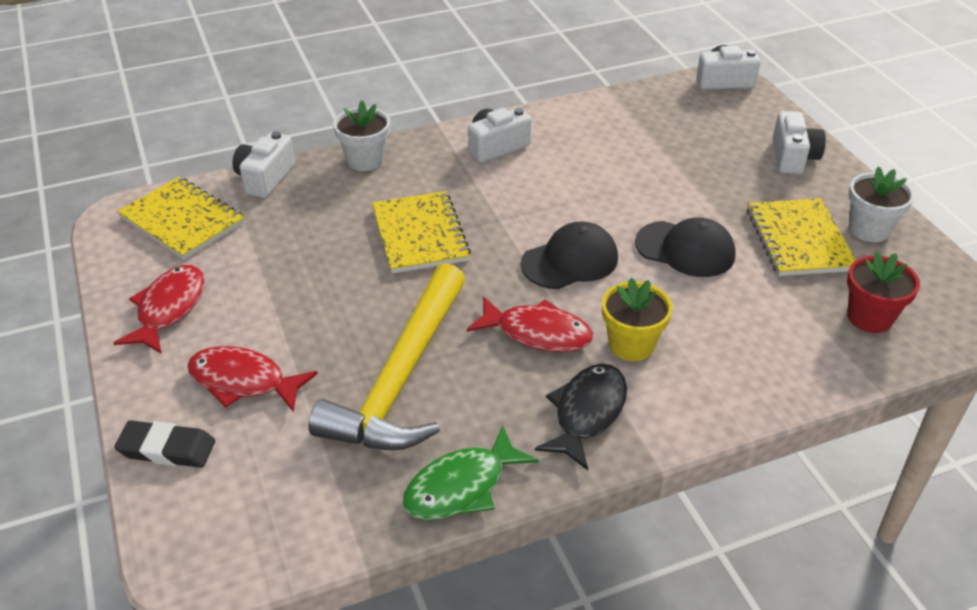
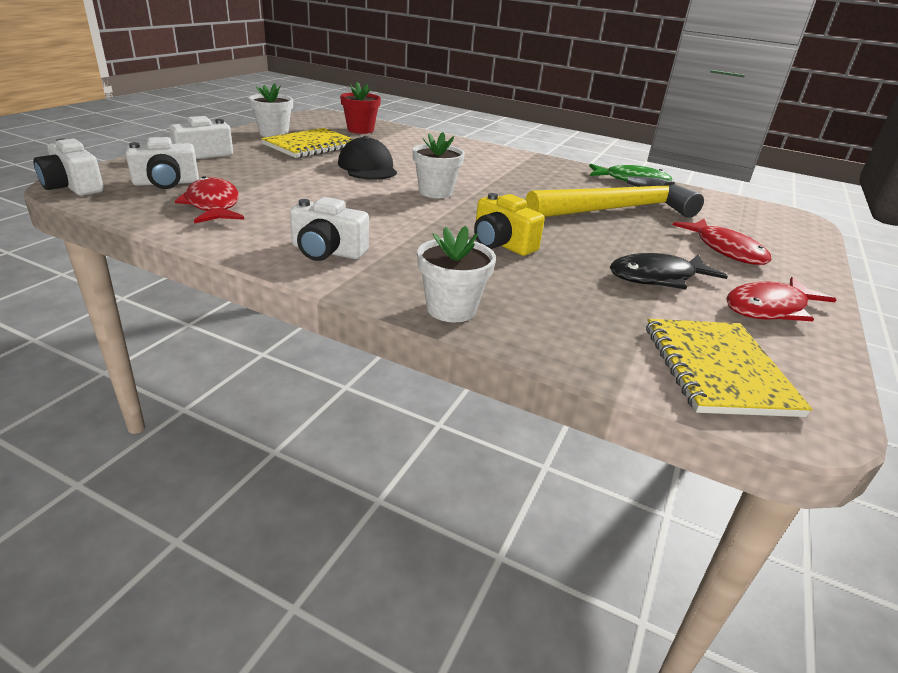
camera: 135 degrees left, 10 degrees down
black eraser [114,420,215,468] -> none
white camera [232,131,295,198] -> white camera moved to [126,137,199,189]
yellow notebook [372,191,471,274] -> yellow camera [474,193,545,256]
red fish [467,296,593,352] -> red fish moved to [175,176,244,224]
black cap [521,221,618,289] -> white flower pot [412,132,465,198]
black fish [535,364,627,470] -> black fish moved to [610,253,728,289]
yellow flower pot [602,278,673,361] -> none

